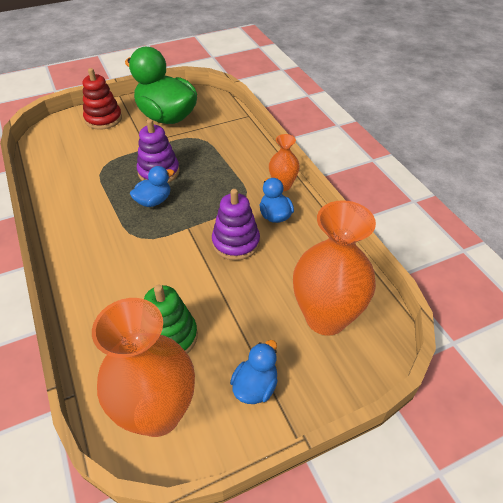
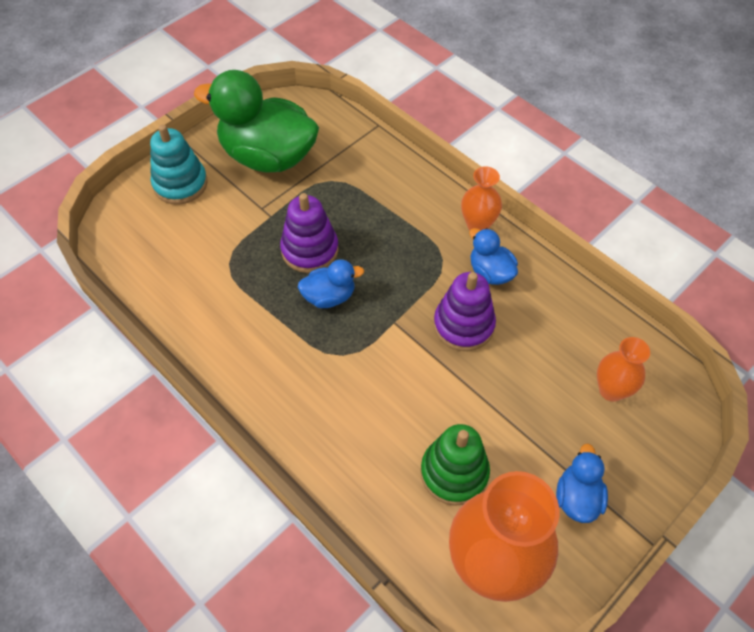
camera: 20 degrees left, 10 degrees up
red stacking toy [83,68,122,130] -> turquoise stacking toy [150,124,208,205]
blue duck [130,166,174,207] -> blue duck turned 45 degrees clockwise [298,259,364,308]
orange vase [293,200,376,336] -> orange vase [597,337,650,402], size x0.51

